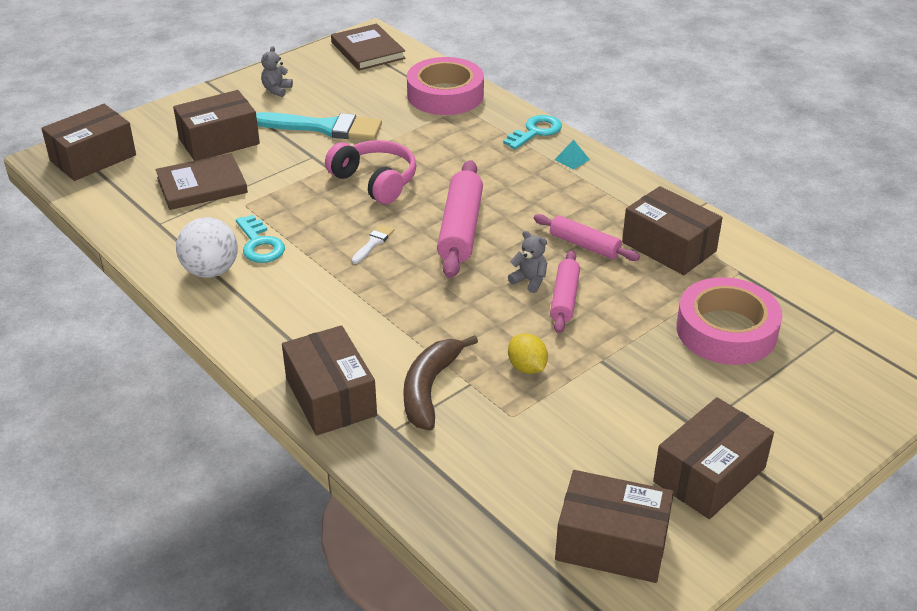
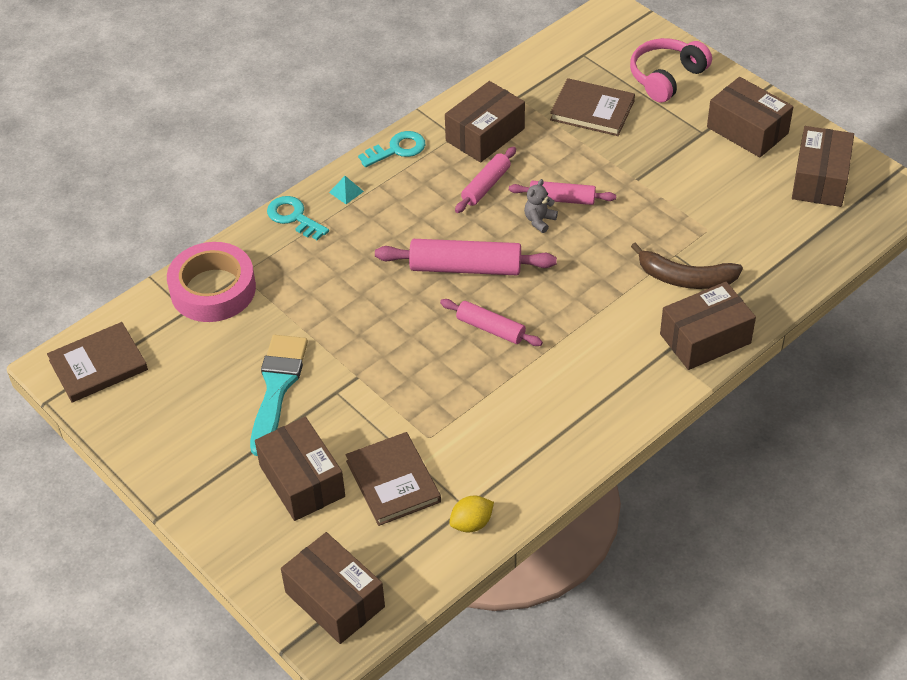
camera: 90 degrees left, 10 degrees up
white ball [176,217,238,278] -> none
turquoise key [236,215,285,263] -> turquoise key moved to [358,131,425,167]
grey teddy bear [261,46,293,97] -> none
pink headphones [325,140,416,204] -> pink headphones moved to [630,38,712,103]
white brush [351,224,394,264] -> pink rolling pin [440,299,543,346]
yellow lemon [508,334,548,374] -> yellow lemon moved to [449,496,494,532]
pink tape [676,277,783,365] -> brown book [550,78,635,136]

